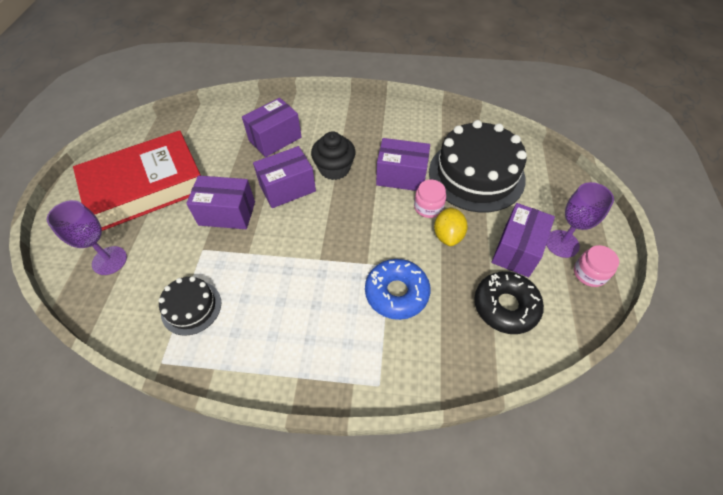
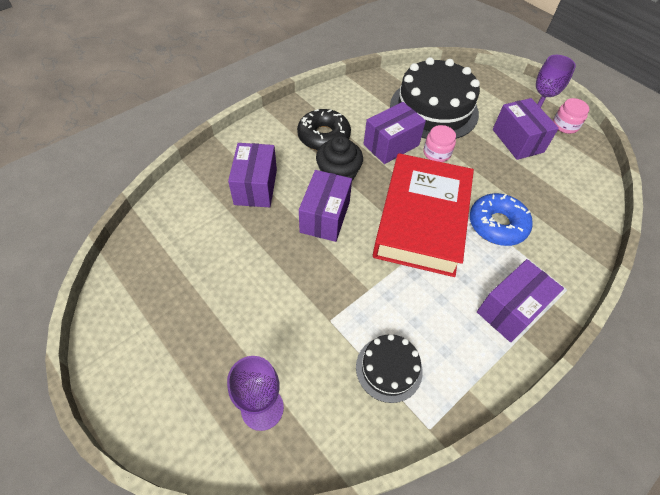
camera: 50 degrees left, 0 degrees up
red book [73,130,201,231] -> red book moved to [373,153,474,277]
purple box [186,176,255,229] -> purple box moved to [477,259,564,342]
yellow lemon [434,207,468,246] -> none
black donut [474,271,544,334] -> black donut moved to [297,109,351,151]

